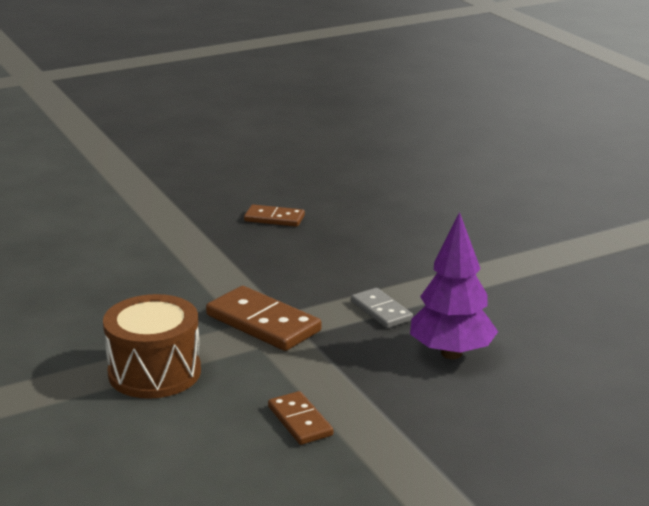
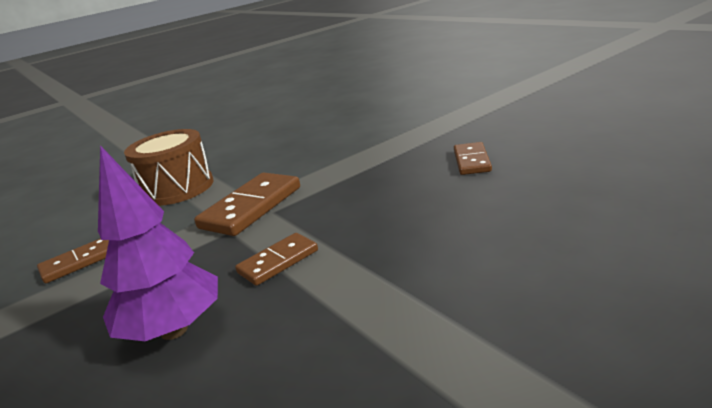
camera: 85 degrees right, 0 degrees up
grey domino [351,288,413,328] -> brown domino [235,233,318,286]

